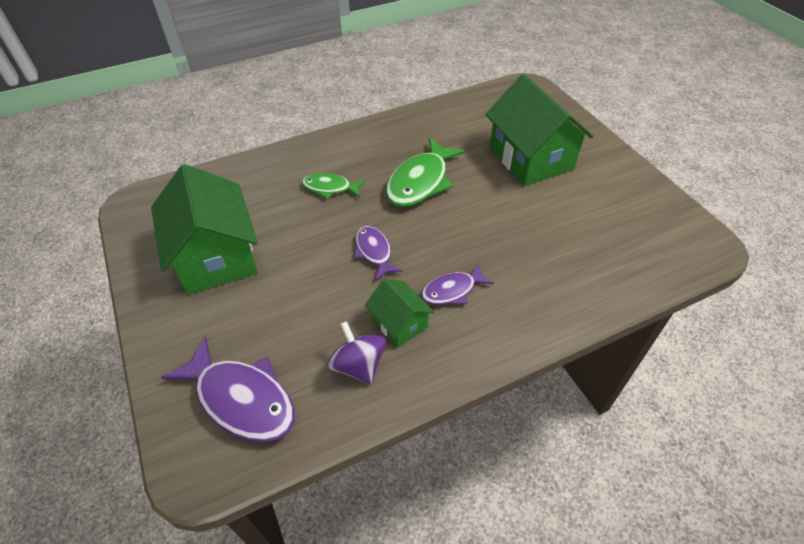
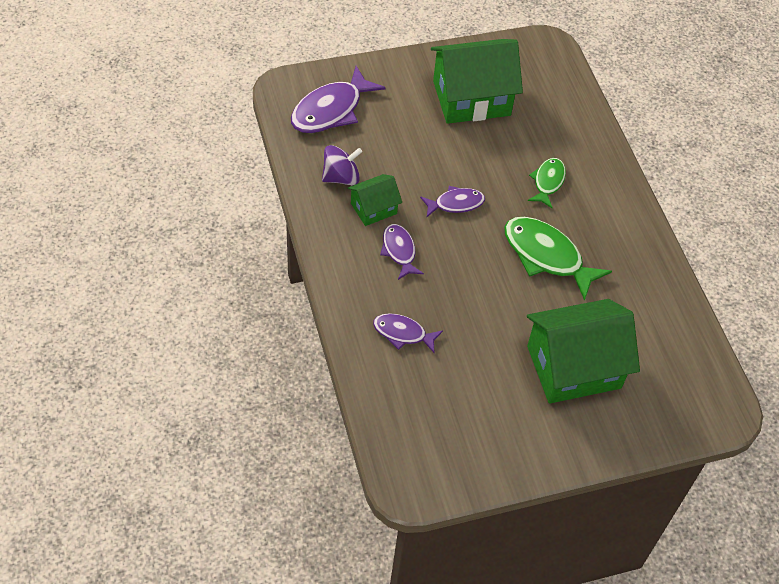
camera: 95 degrees right, 5 degrees up
none -> purple fish [373,313,443,353]

